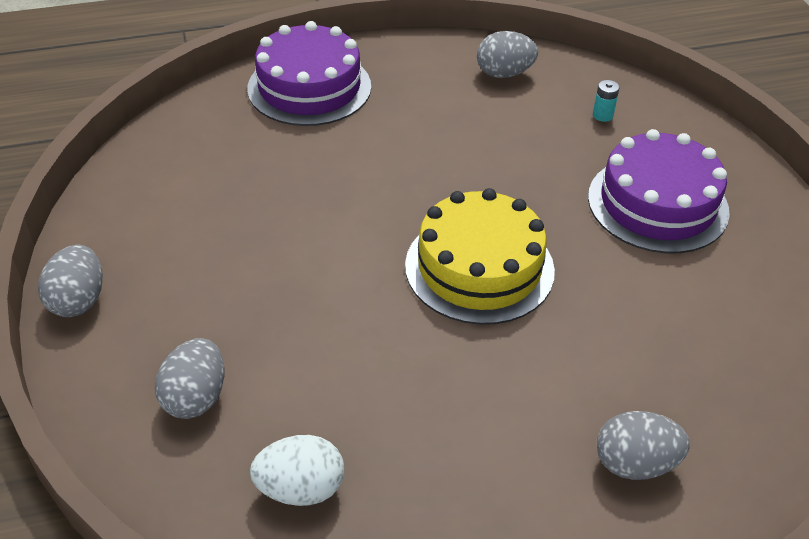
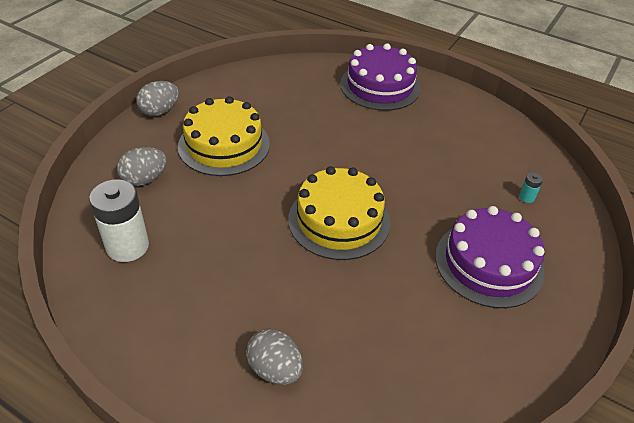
camera: 45 degrees right, 0 degrees up
white egg [250,435,344,506] -> white battery [89,179,149,262]
grey egg [477,31,538,78] -> none
none -> yellow cake [178,96,270,176]

